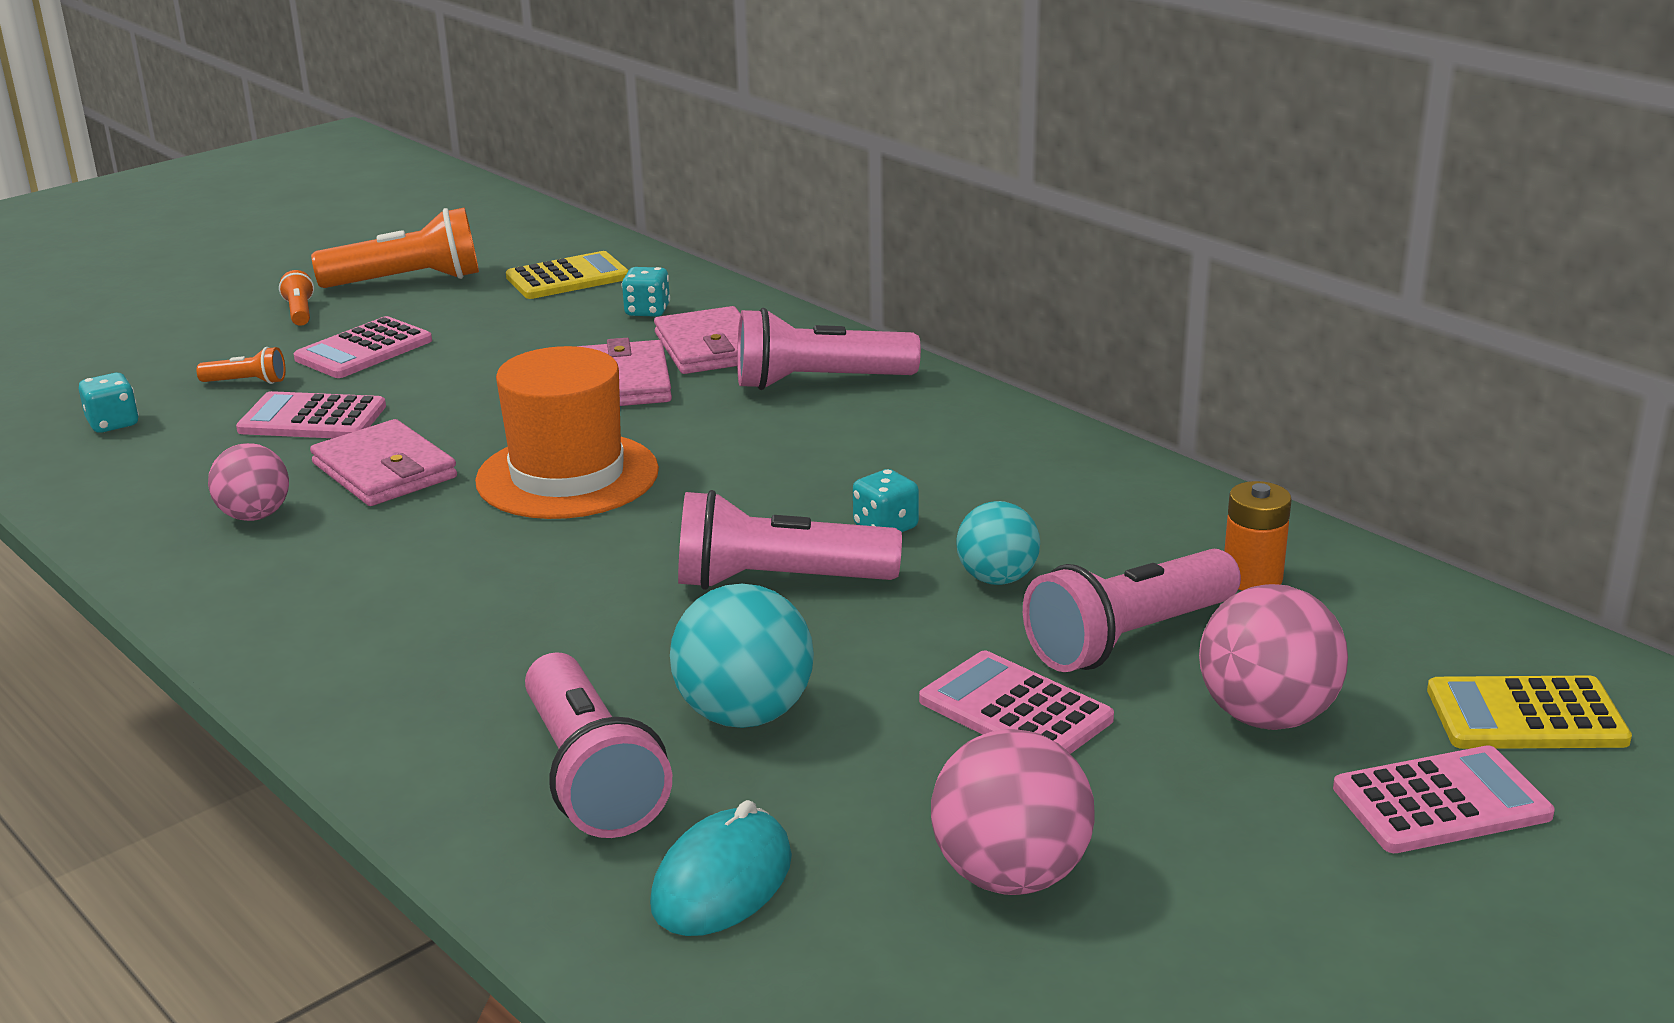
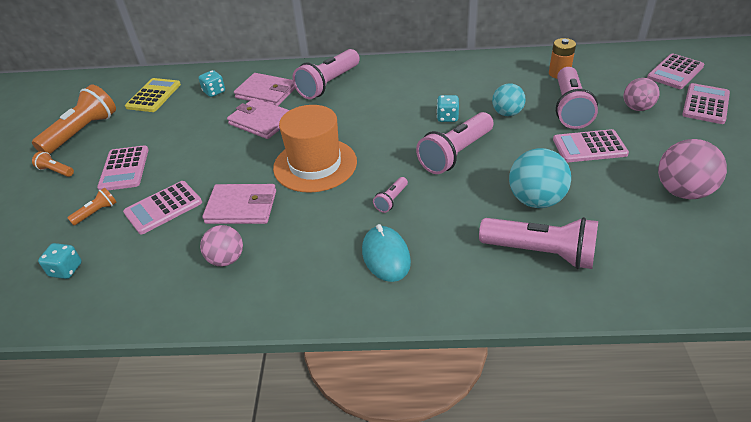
camera: 45 degrees left, 15 degrees up
turquoise mouse [650,800,792,936] -> turquoise mouse moved to [362,224,411,282]
pink ball [1199,584,1348,730] -> pink ball [624,78,659,111], size x0.66
yellow calculator [1427,676,1632,749] -> pink calculator [647,53,704,89]
none -> pink flashlight [373,177,408,213]

